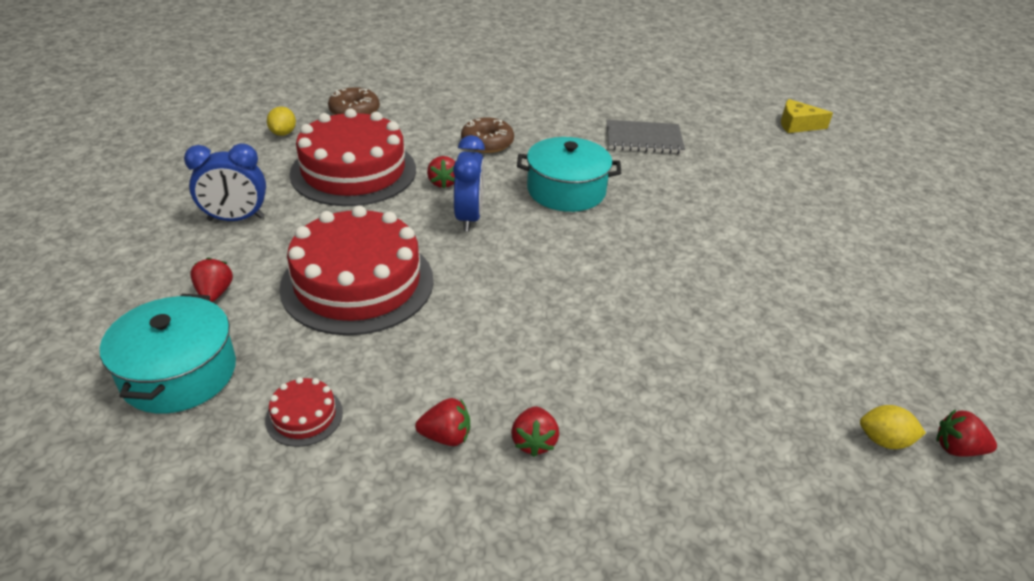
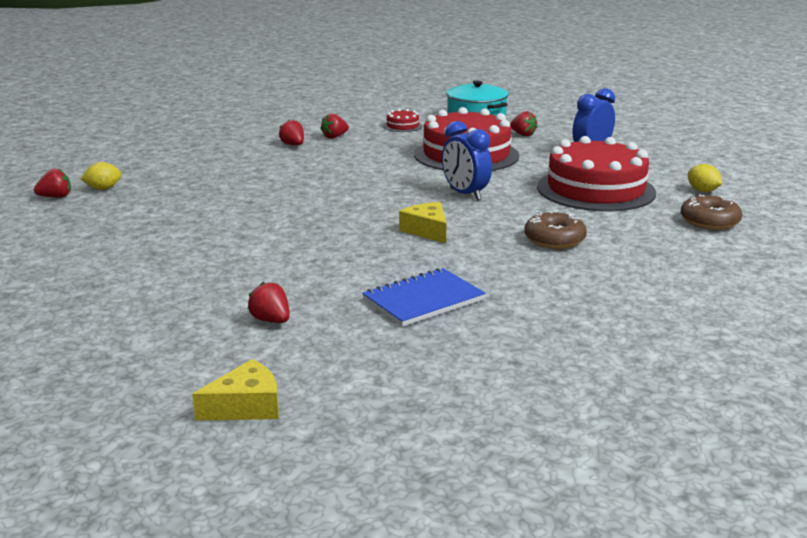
camera: 145 degrees right, 15 degrees down
red strawberry [427,156,455,188] -> red strawberry moved to [248,282,290,323]
turquoise pot [517,137,621,212] -> yellow cheese [399,202,447,243]
grey notebook [606,120,685,154] -> blue notebook [362,268,486,327]

